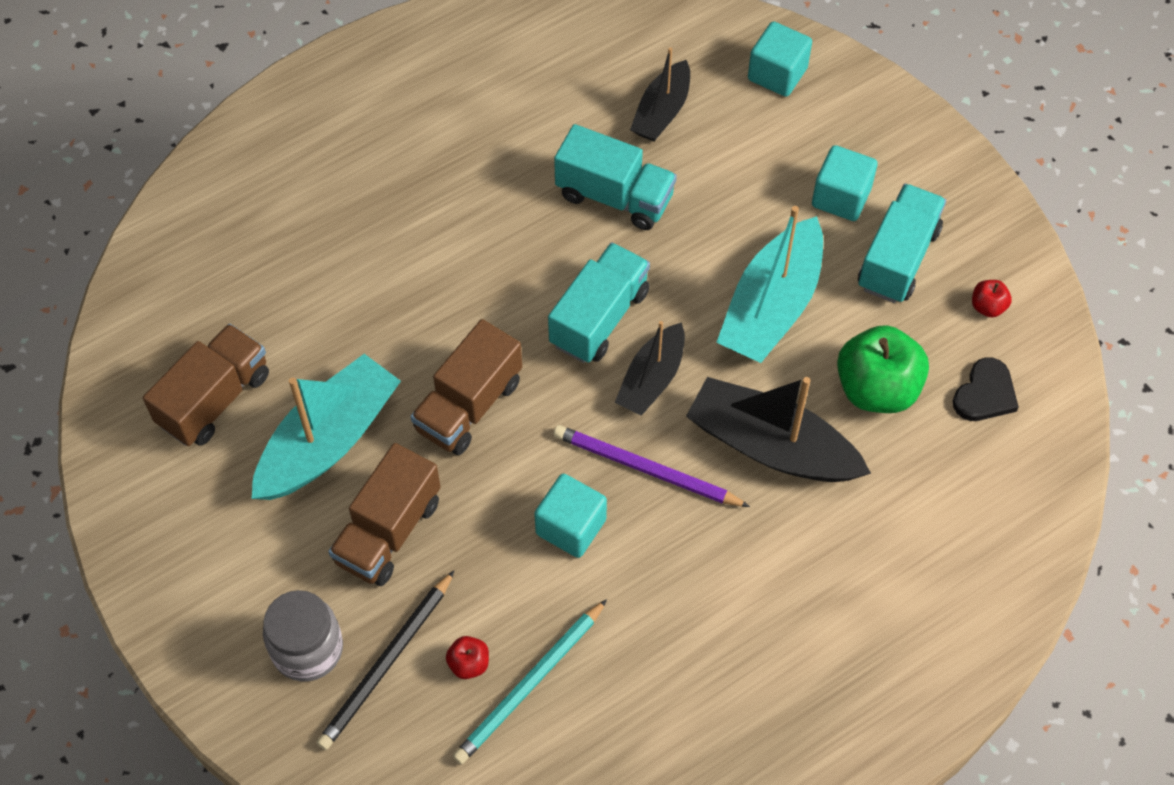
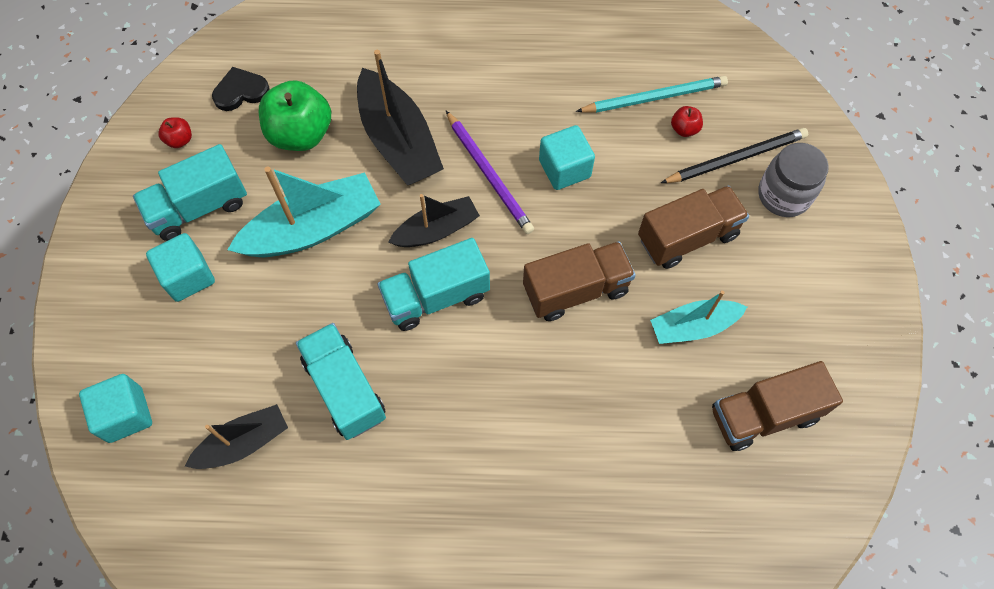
camera: 145 degrees left, 5 degrees up
turquoise boat [252,354,401,500] -> turquoise boat [650,291,747,344], size x0.61

